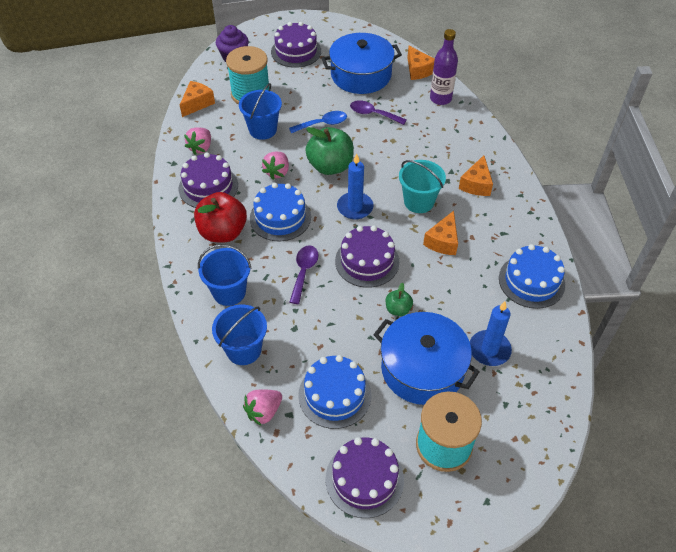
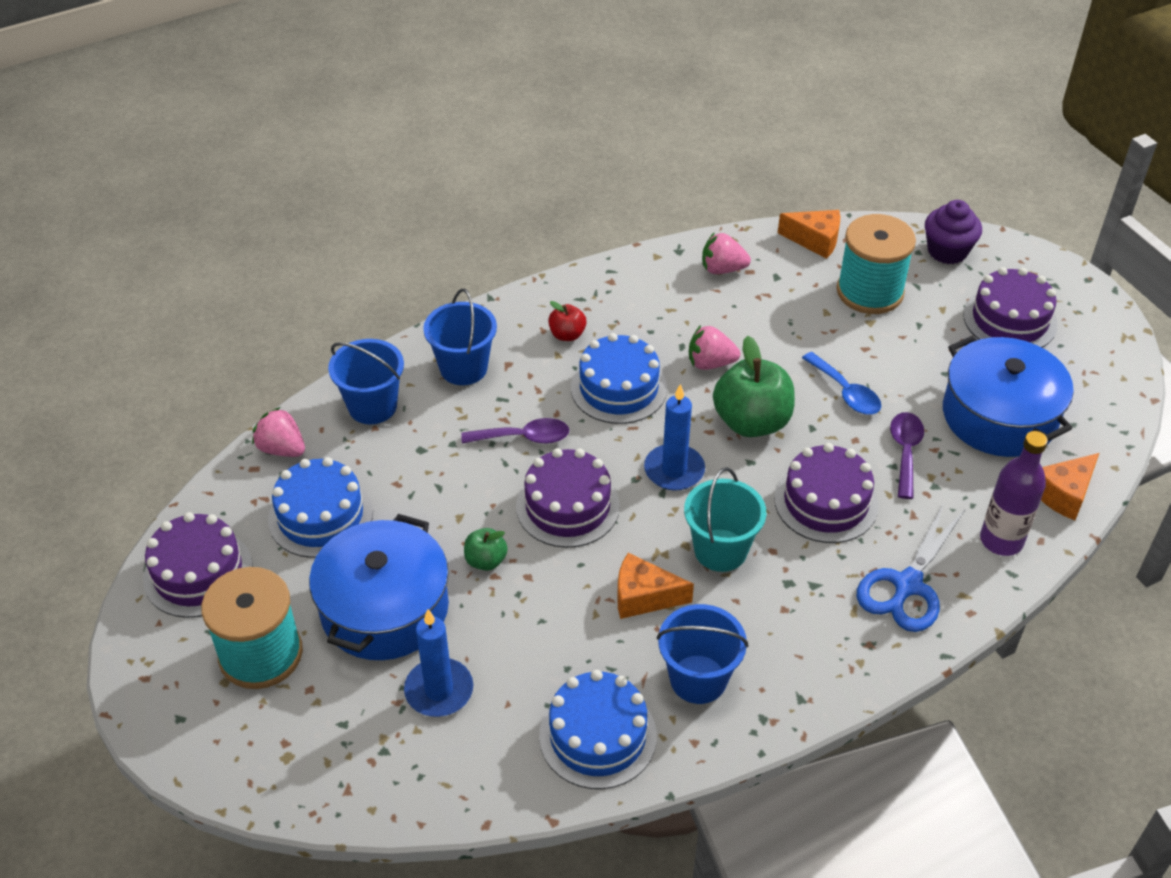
camera: 75 degrees right, 5 degrees down
purple cake [179,152,238,208] -> purple cake moved to [774,443,879,543]
red apple [194,192,247,242] -> red apple [548,301,586,341], size x0.50
blue bucket [239,83,282,140] -> blue bucket moved to [657,604,748,704]
orange cheese [459,155,493,196] -> none
none -> blue scissors [857,502,965,632]

